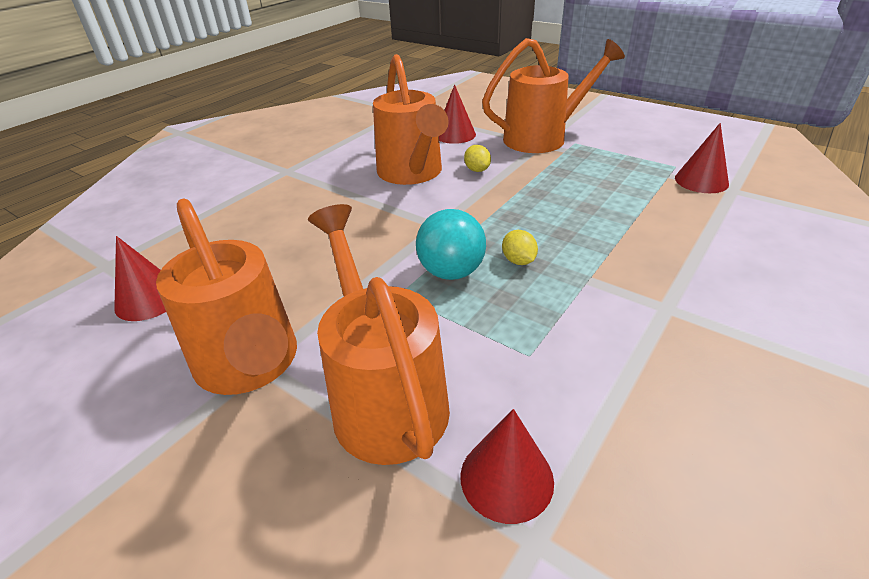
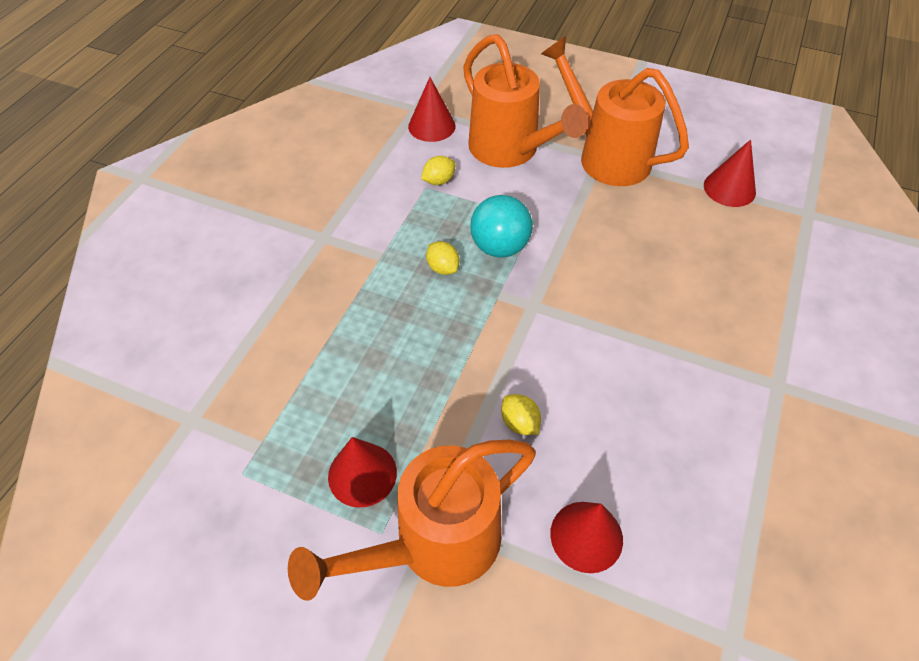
camera: 165 degrees right, 15 degrees up
orange watering can [373,54,449,185] -> none
red cone [675,123,729,193] -> red cone moved to [328,437,397,508]
none -> yellow lemon [421,156,456,185]

